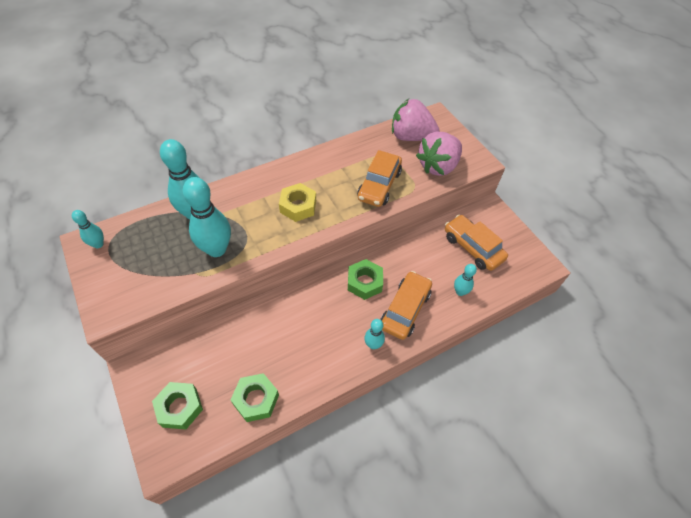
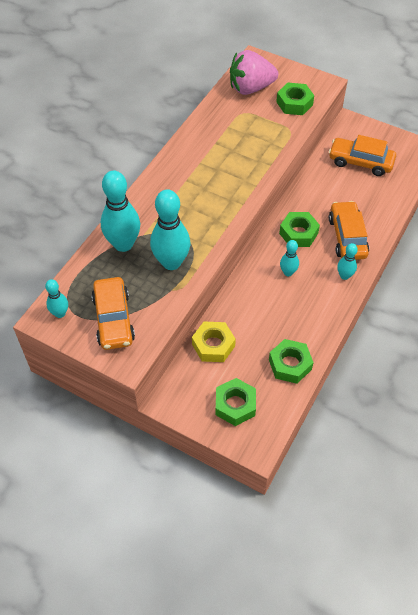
camera: 30 degrees left, 0 degrees up
yellow nut [279,183,316,222] -> yellow nut moved to [192,322,236,362]
orange car [357,150,402,207] -> orange car moved to [92,277,135,350]
pink strawberry [416,132,462,176] -> green nut [276,83,314,115]
turquoise bowling pin [454,264,477,296] -> turquoise bowling pin moved to [280,240,299,276]

